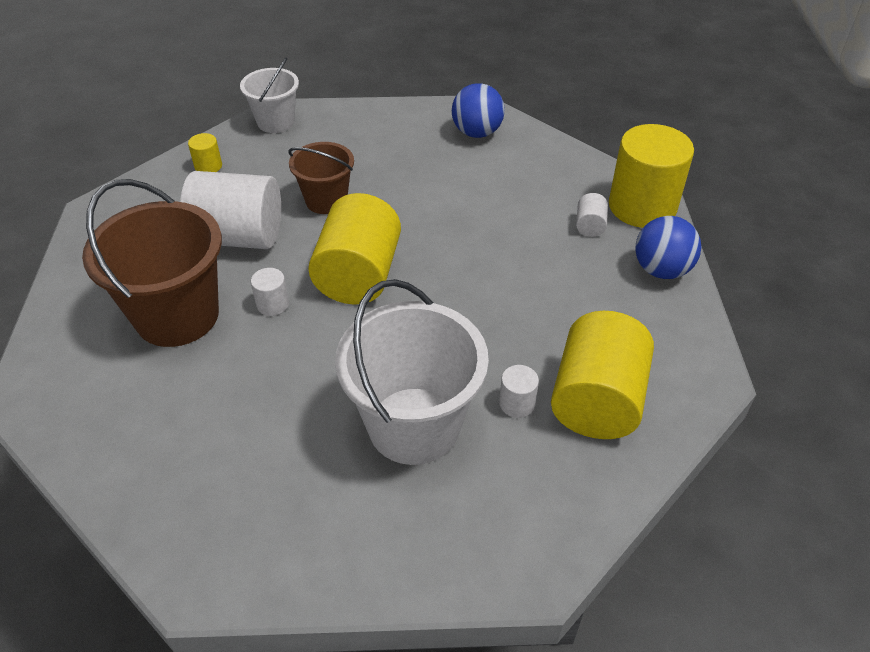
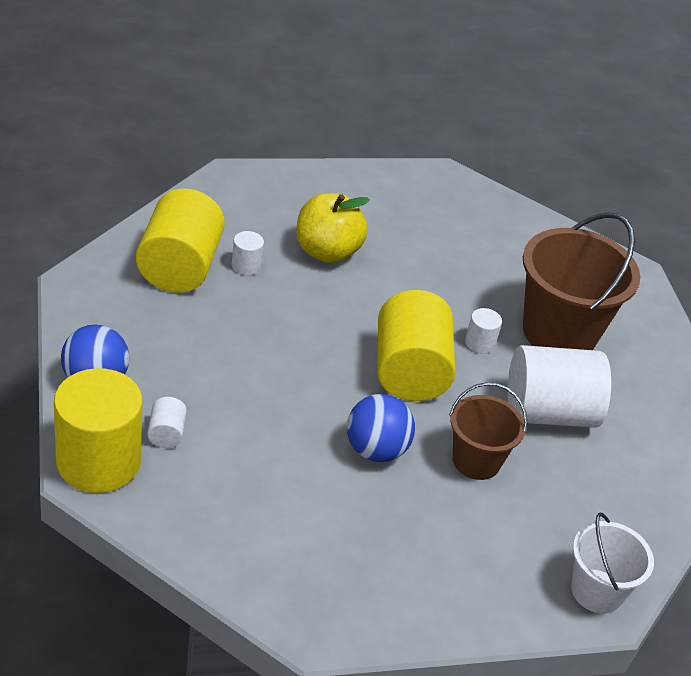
camera: 165 degrees right, 5 degrees down
yellow cylinder [188,133,222,172] -> none
white bucket [335,279,489,465] -> yellow apple [296,193,370,263]
blue ball [452,83,505,138] -> blue ball moved to [347,394,415,462]

